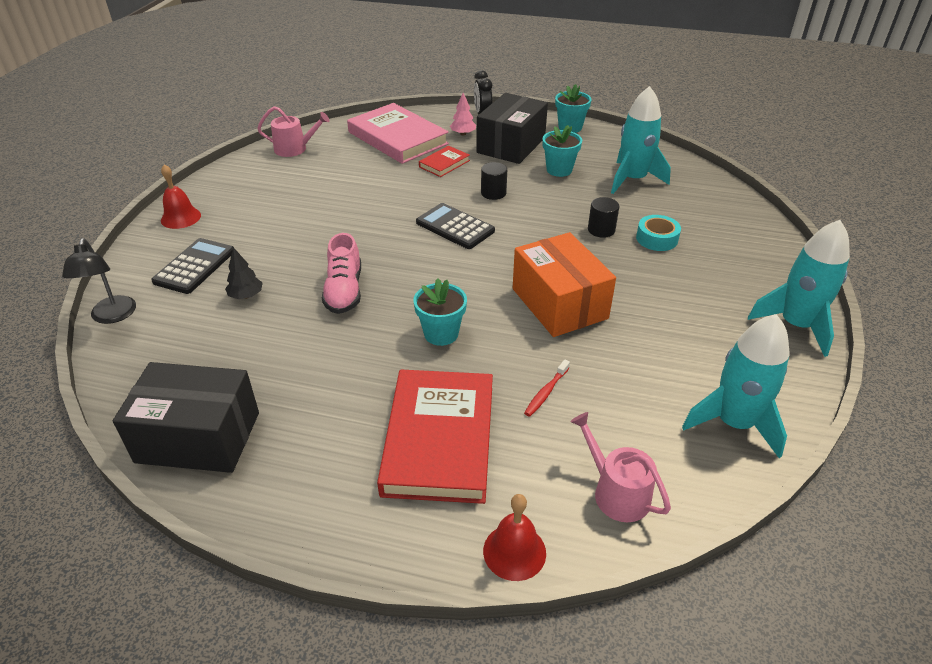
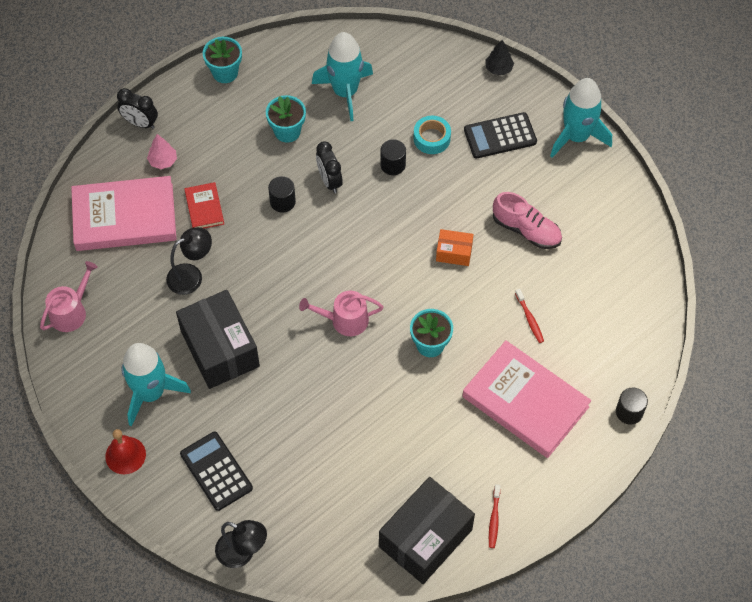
camera: 55 degrees left, 20 degrees up
black tree [225,247,263,299] -> black tree moved to [485,40,514,75]
pink shoe [322,233,361,314] -> pink shoe moved to [493,192,562,249]
red book [377,370,493,504] -> pink book [462,340,591,458]
black calculator [416,203,495,249] -> black calculator moved to [464,112,537,159]
black box [476,93,548,164] -> black box moved to [176,290,260,389]
red bell [483,494,546,581] -> black cylinder [616,387,648,425]
orange box [513,232,616,337] -> orange box [436,229,474,266], size x0.48
pink watering can [570,412,671,522] -> pink watering can moved to [299,291,383,336]
turquoise rocket [682,314,790,458] -> turquoise rocket moved to [122,343,191,426]
none -> black lamp [166,227,212,295]
none -> black clock [316,141,343,193]
none -> red toothbrush [489,484,500,548]

